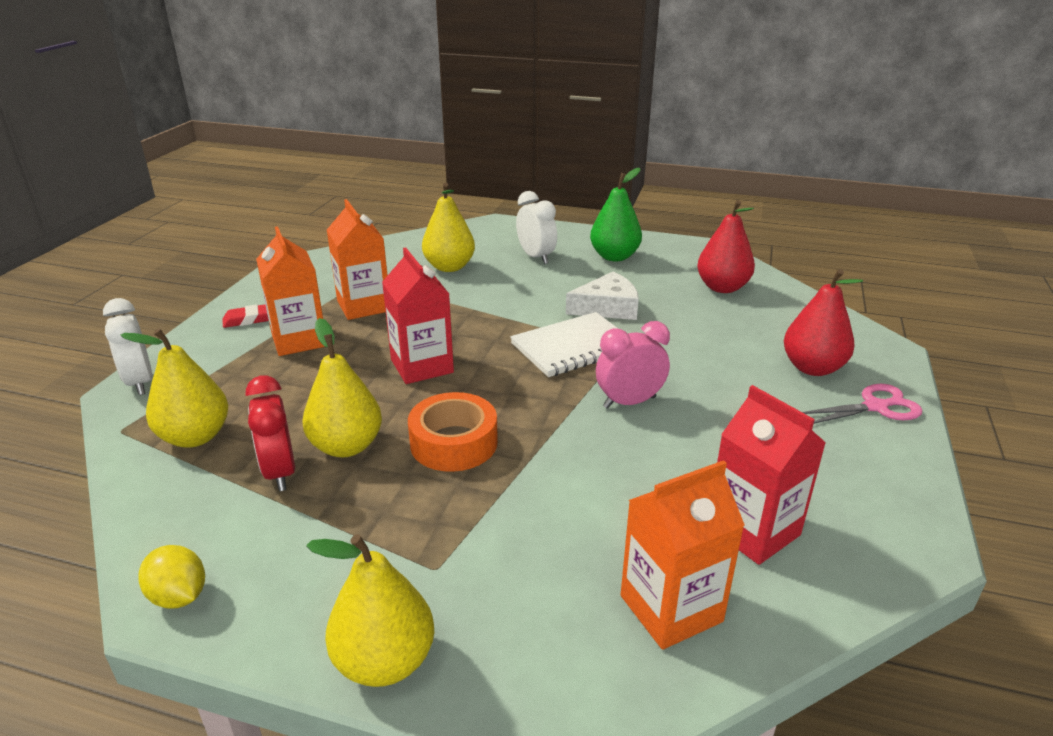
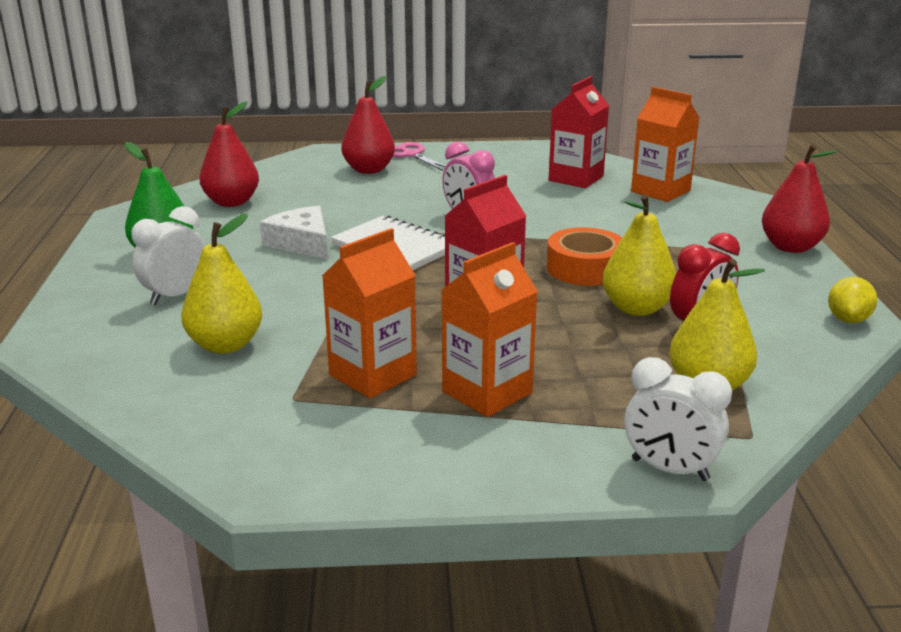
camera: 110 degrees left, 5 degrees down
white clock [103,298,152,395] -> white clock turned 75 degrees clockwise [625,357,732,481]
red eraser [223,304,269,328] -> none
yellow pear [306,534,434,687] -> red pear [762,144,838,253]

